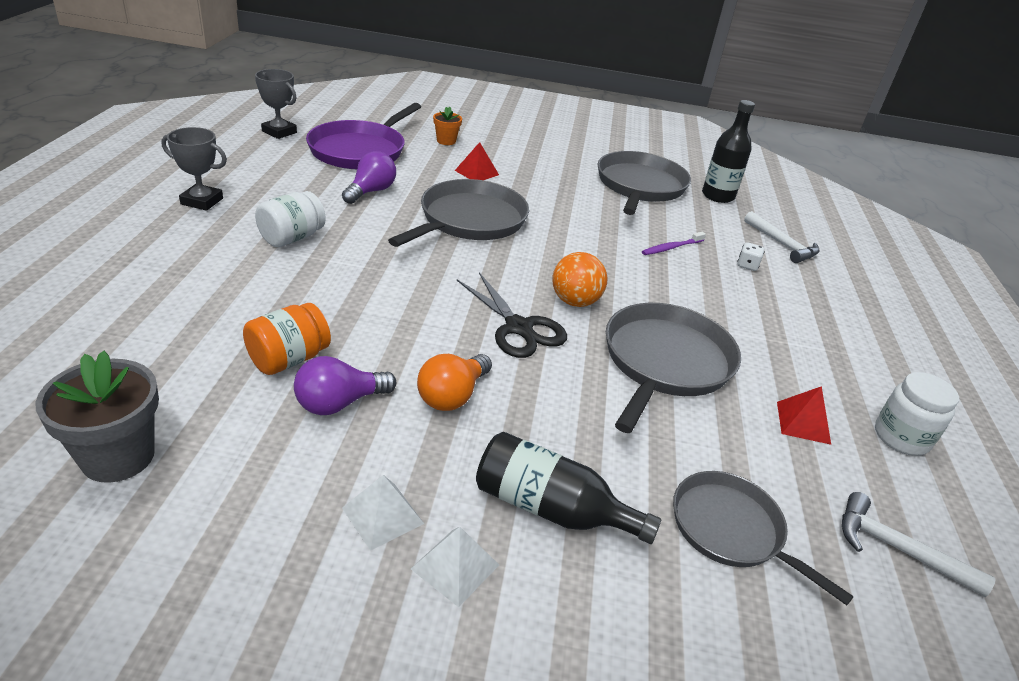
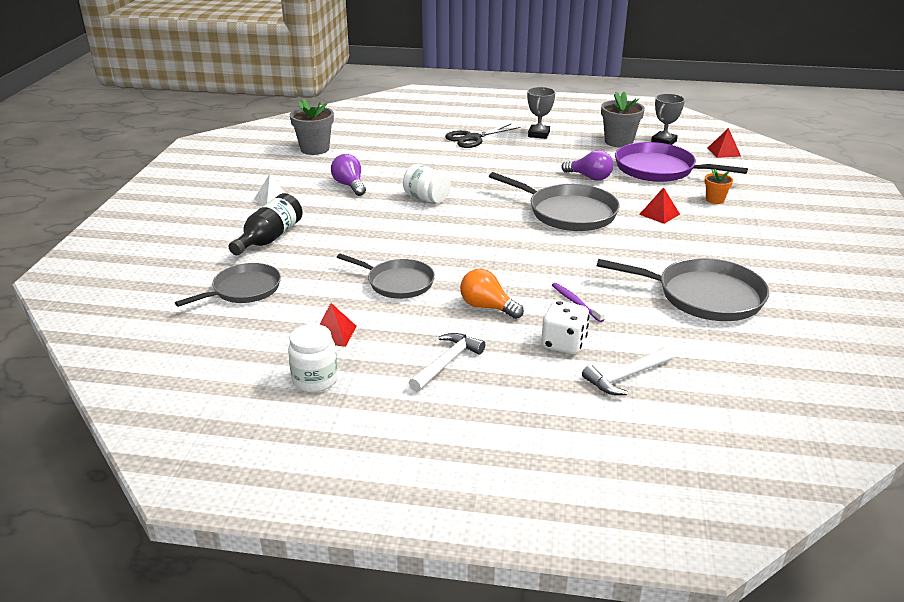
camera: 95 degrees right, 5 degrees down
orange jar [243,303,331,375] -> none
white jar [255,191,326,247] -> white jar moved to [403,164,451,203]
white pyramid [411,527,499,607] -> none
orange light bulb [417,354,492,411] -> orange light bulb moved to [460,269,524,319]
black scissors [457,272,567,358] -> black scissors moved to [445,124,521,148]
orange ball [552,252,607,307] -> none
grey pan [606,303,741,433] -> grey pan [337,254,435,299], size x0.65
black bottle [702,100,755,203] -> none
white dice [737,242,765,271] -> white dice [541,300,590,354], size x1.84
white hammer [842,492,996,597] -> white hammer moved to [409,333,485,392]
none -> grey flower pot [601,92,645,148]
none -> red pyramid [708,128,741,158]

